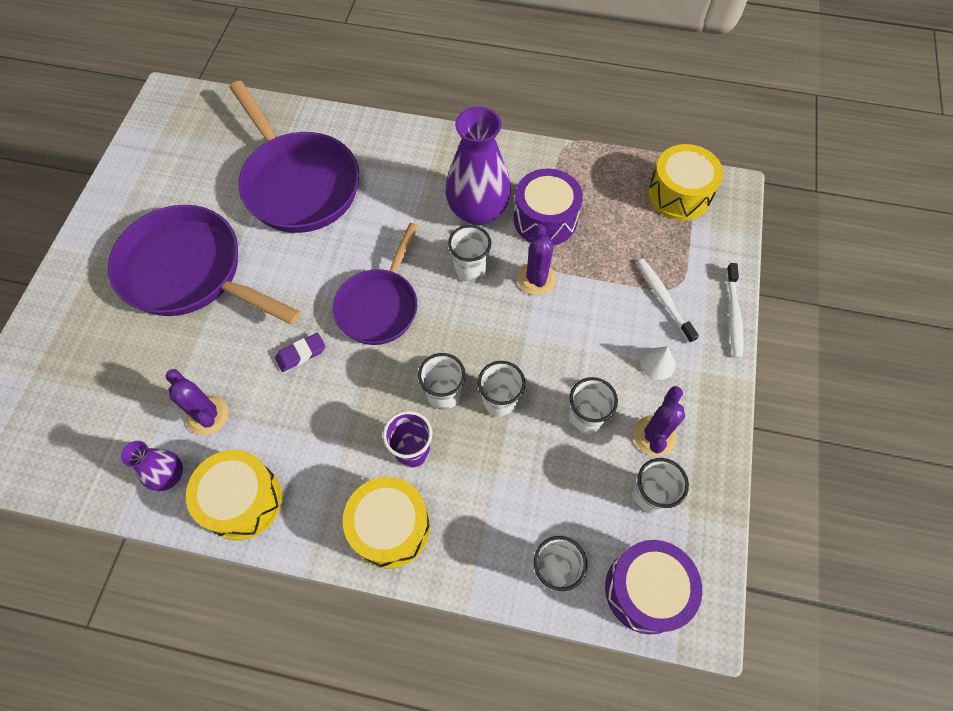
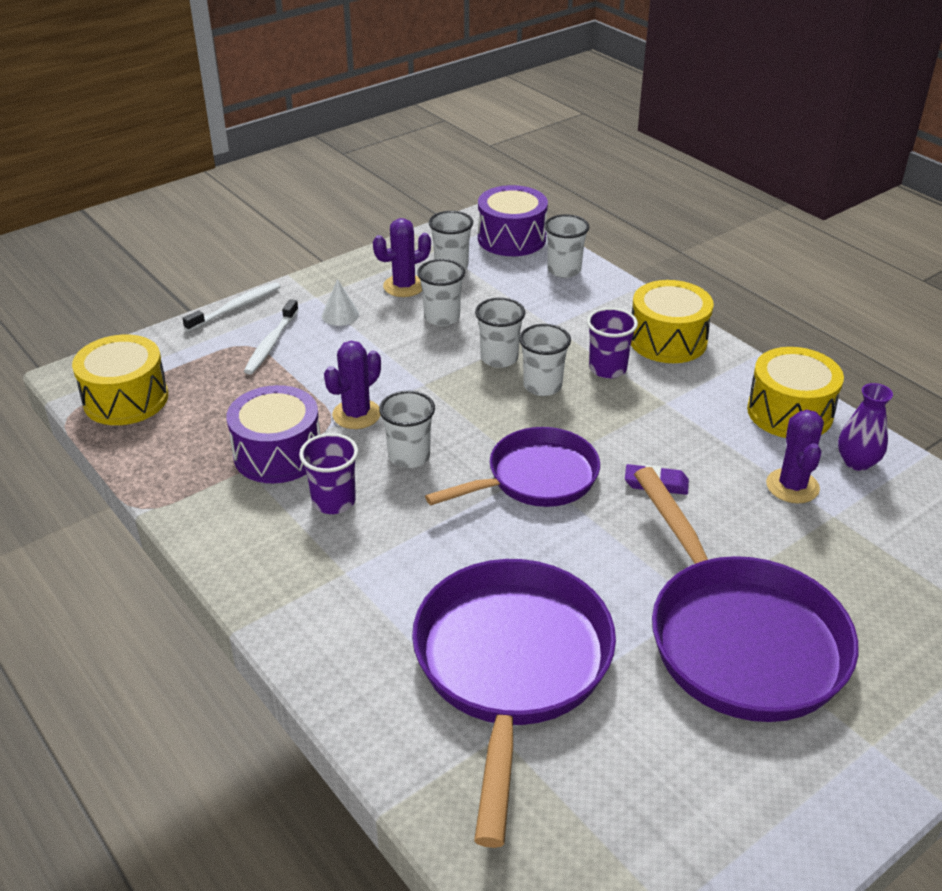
camera: 140 degrees left, 25 degrees down
purple vase [445,107,511,226] -> purple cup [299,433,358,514]

